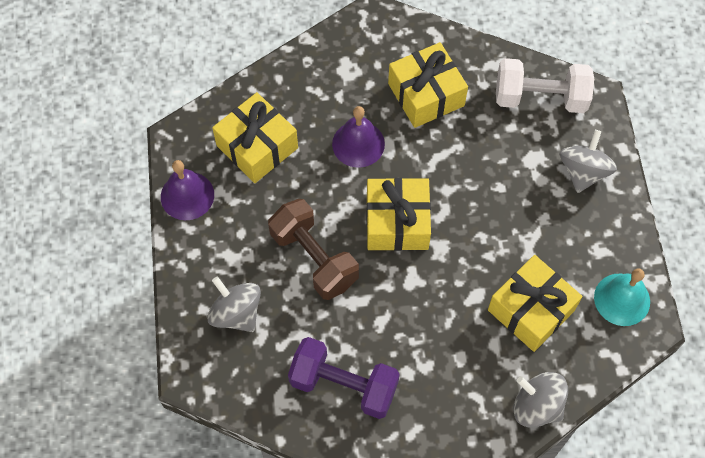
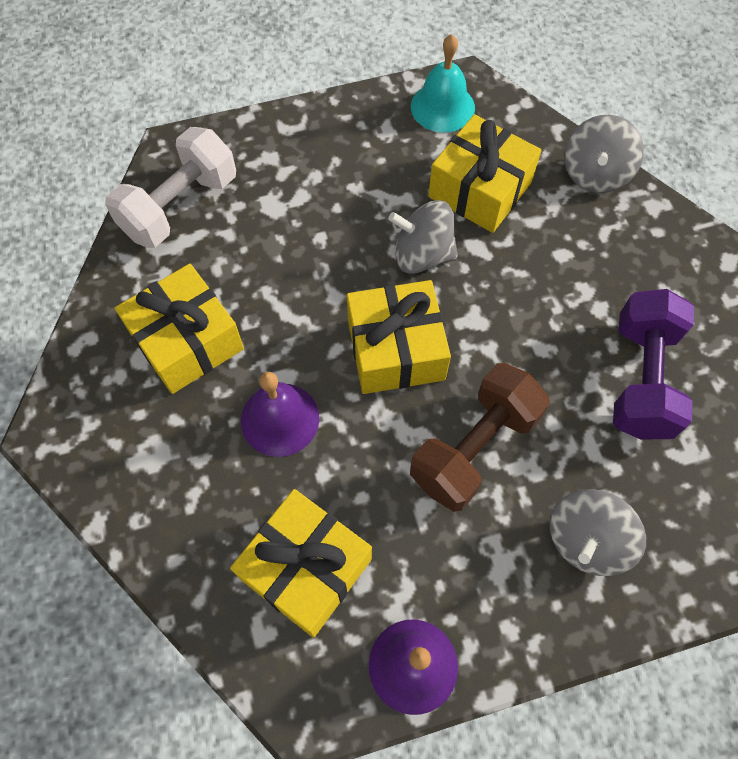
camera: 100 degrees left, 0 degrees up
white dumbbell [496,58,594,113] -> white dumbbell turned 45 degrees clockwise [105,127,236,248]
grey spinning top [560,130,617,193] -> grey spinning top moved to [388,200,458,274]

